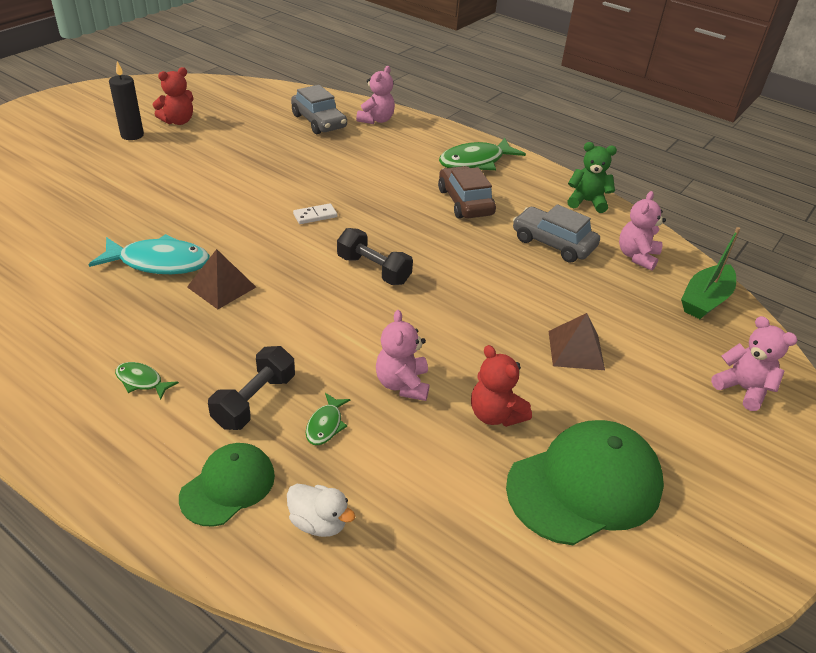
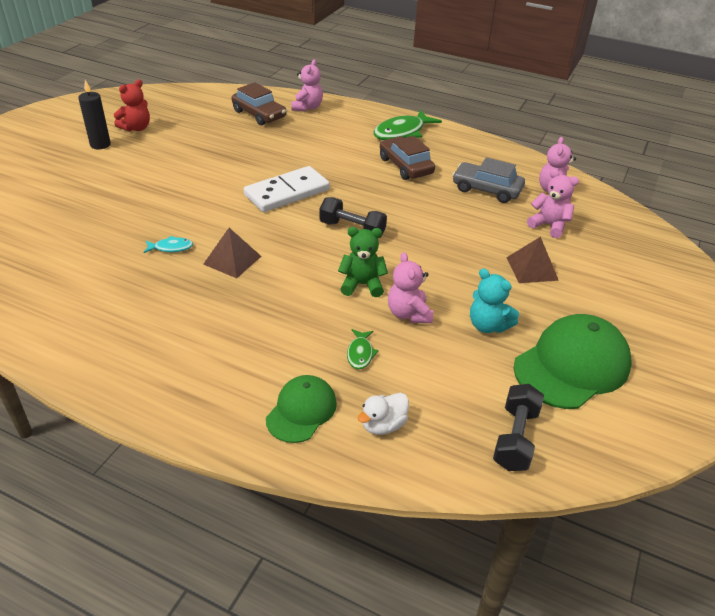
camera: 10 degrees left, 0 degrees up
turquoise fish [88,234,210,274] -> turquoise fish [143,236,193,253], size x0.49
green fish [115,362,179,400] -> none
black dumbbell [208,346,295,430] -> black dumbbell moved to [493,384,544,471]
white duck [287,484,355,537] -> white duck turned 120 degrees clockwise [357,393,409,435]
grey car [291,85,347,134] -> brown car [232,82,286,125]
white domino [293,203,337,224] -> white domino [244,166,330,212], size x2.27
red teddy bear [471,345,532,427] -> turquoise teddy bear [470,269,519,333]
green teddy bear [567,142,617,213] -> green teddy bear moved to [338,227,388,297]
green boat [681,227,740,319] -> none
pink teddy bear [711,316,798,411] -> pink teddy bear moved to [527,169,579,238]

